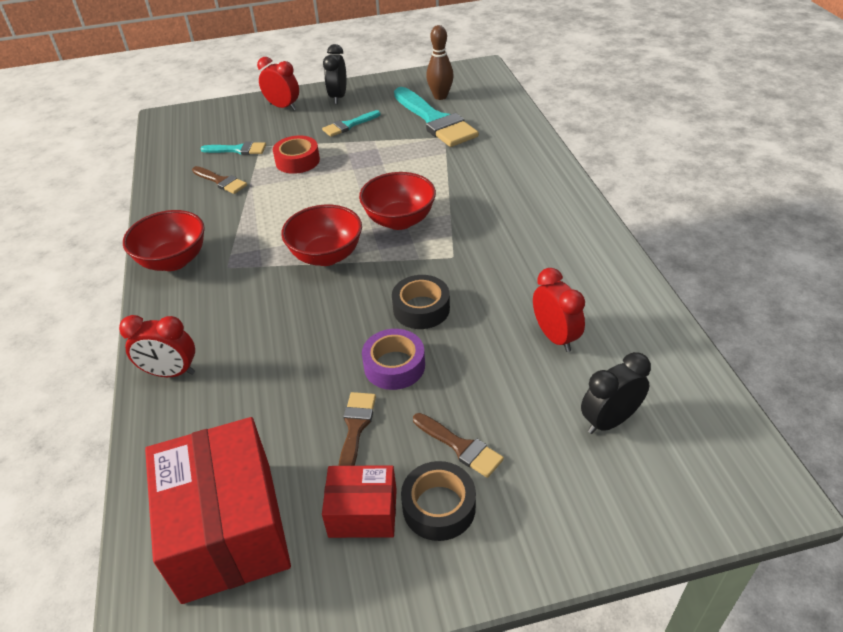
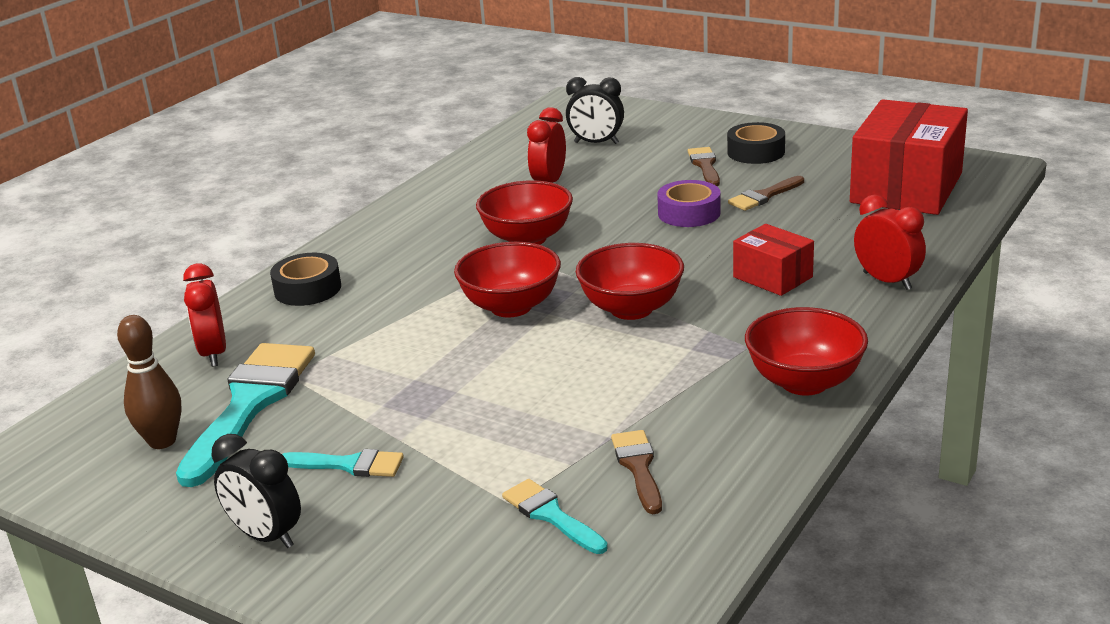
camera: 135 degrees left, 15 degrees down
red clock [257,57,299,110] -> red clock moved to [183,263,226,367]
red tape [273,135,320,174] -> none
red box [322,465,397,538] -> red box moved to [733,224,814,296]
black clock [323,44,347,104] -> black clock turned 75 degrees clockwise [212,434,301,548]
black tape [392,275,450,329] -> black tape moved to [270,253,341,306]
none -> red bowl [476,180,573,245]

